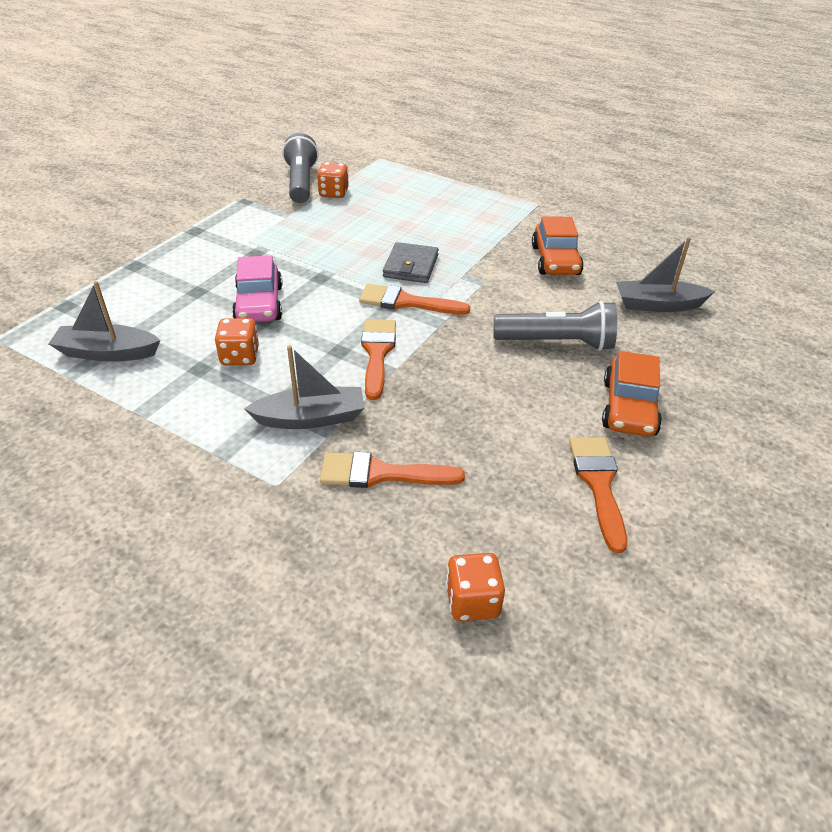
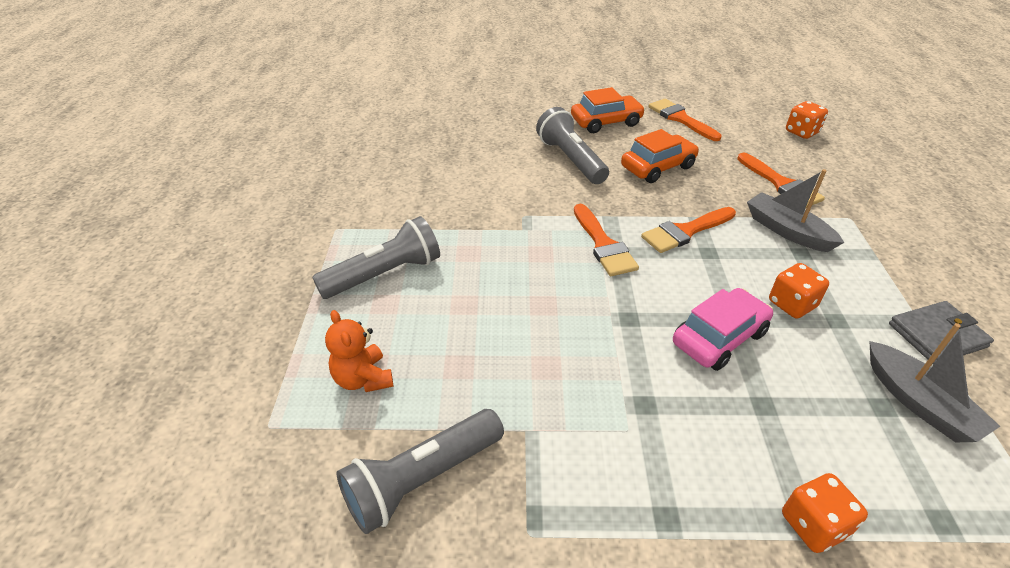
camera: 120 degrees left, 0 degrees up
orange dice [317,162,349,198] -> orange dice moved to [782,473,868,553]
grey wallet [383,242,439,283] -> grey wallet moved to [889,301,994,364]
orange car [532,216,584,275] -> orange car moved to [621,129,699,183]
orange brush [569,437,627,553] -> orange brush turned 90 degrees clockwise [649,99,722,141]
grey boat [616,237,715,312] -> none
none -> grey flashlight [312,216,440,299]
none -> orange teddy bear [325,310,393,392]

